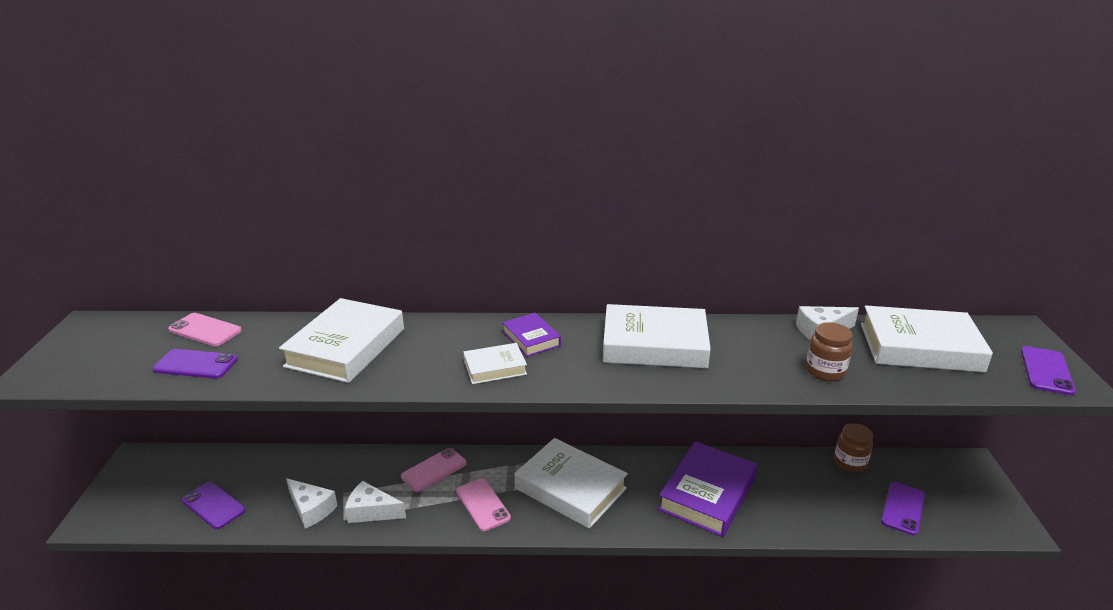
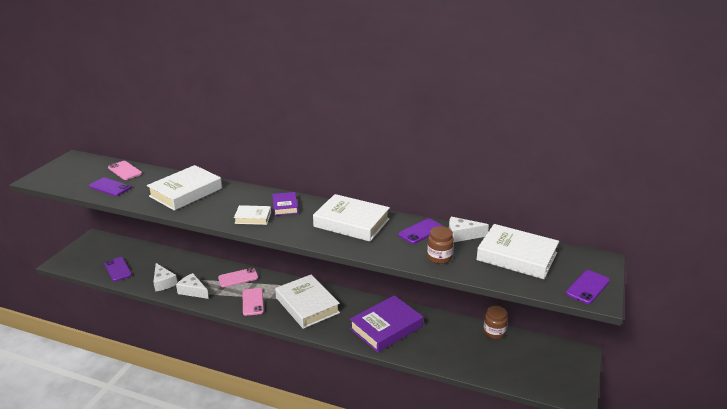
camera: 20 degrees right, 0 degrees up
purple phone [881,482,925,535] -> purple phone moved to [398,218,442,244]

